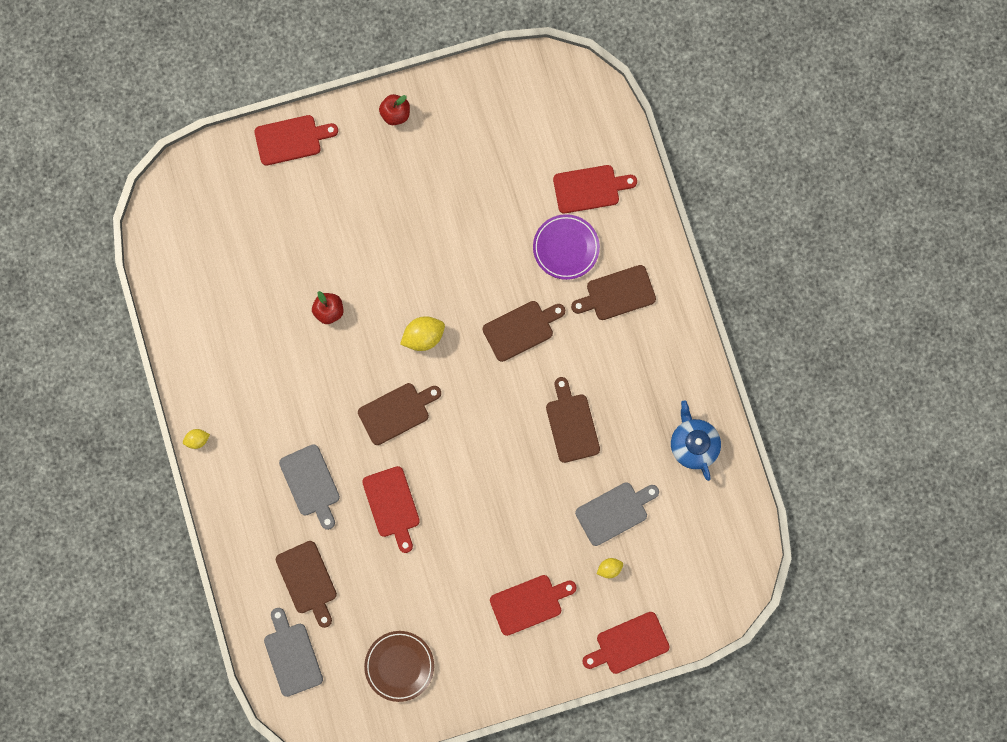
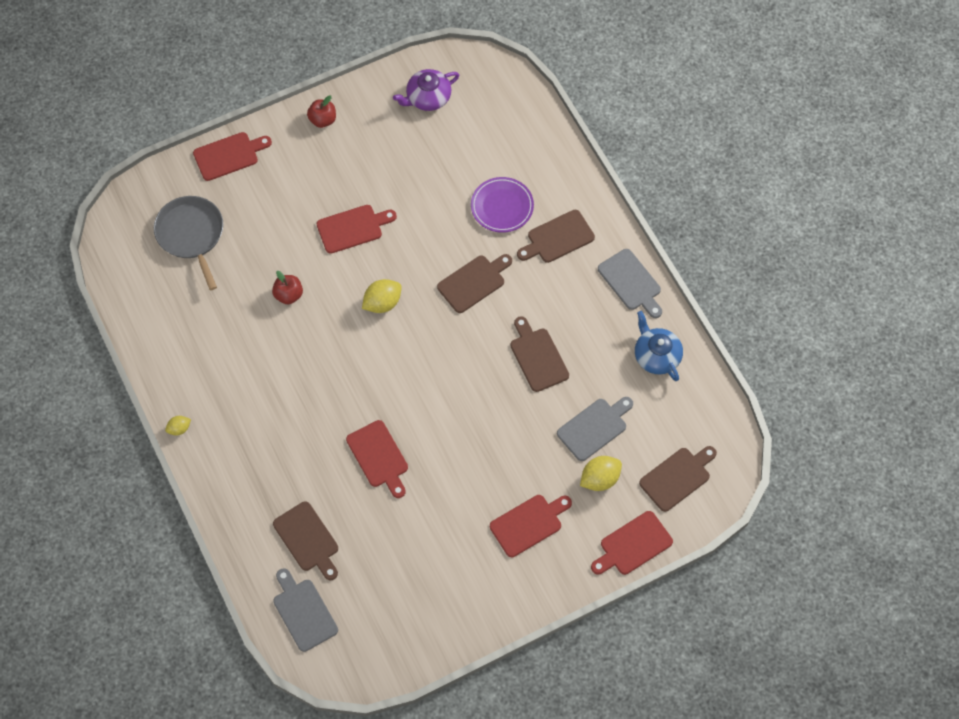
camera: 10 degrees left, 15 degrees down
grey cutting board [279,444,340,530] -> grey cutting board moved to [598,249,662,318]
brown cutting board [358,383,441,445] -> brown cutting board moved to [639,446,717,512]
brown plate [364,631,434,702] -> none
red cutting board [553,165,637,213] -> red cutting board moved to [316,205,397,254]
yellow lemon [597,558,623,578] -> yellow lemon [580,456,622,491], size x1.73
none -> grey pan [154,196,223,290]
none -> purple teapot [393,69,459,111]

